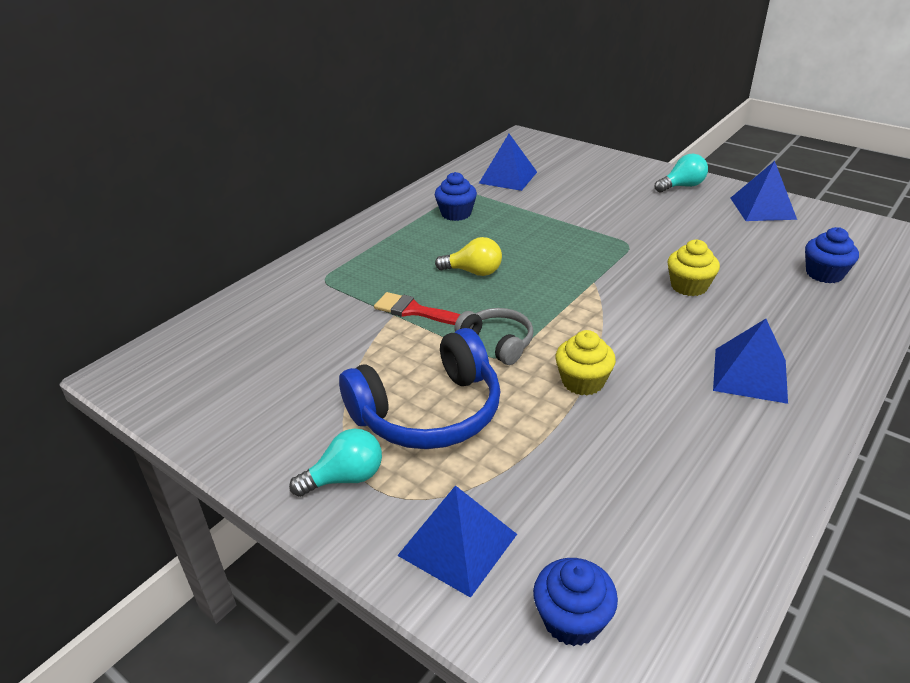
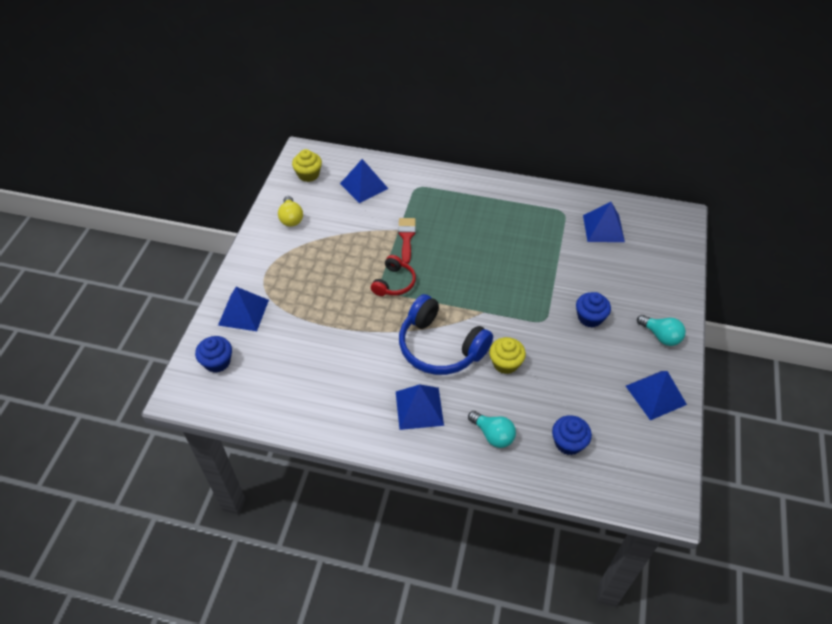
camera: 65 degrees right, 15 degrees up
turquoise light bulb [289,428,382,497] -> turquoise light bulb moved to [468,411,516,448]
blue headphones [339,328,500,449] -> blue headphones moved to [399,294,493,375]
blue cupcake [435,172,477,221] -> blue cupcake moved to [576,292,611,328]
yellow light bulb [435,237,502,276] -> yellow light bulb moved to [278,196,303,227]
grey headphones [454,308,533,365] -> red headphones [371,255,416,296]
yellow cupcake [555,330,616,395] -> yellow cupcake moved to [292,149,322,182]
none -> blue pyramid [340,159,388,203]

